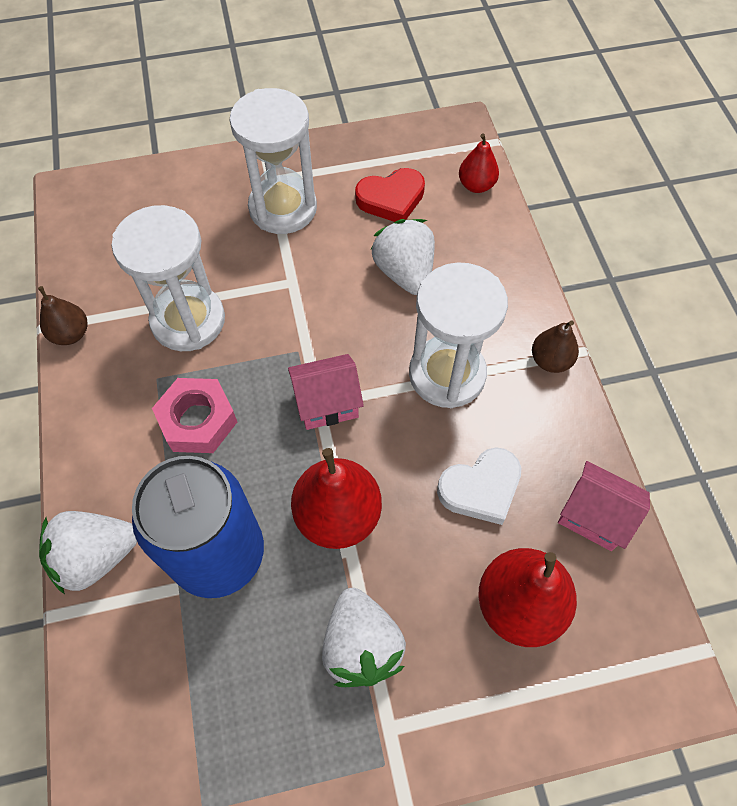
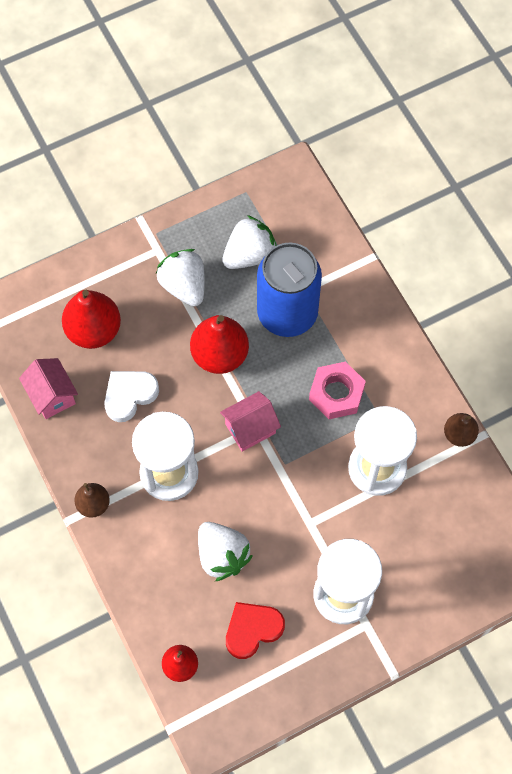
camera: 165 degrees right, 5 degrees up
white strawberry [39,511,137,594] -> white strawberry moved to [222,215,277,269]
pink house [558,461,650,551] -> pink house turned 45 degrees clockwise [19,358,78,419]

